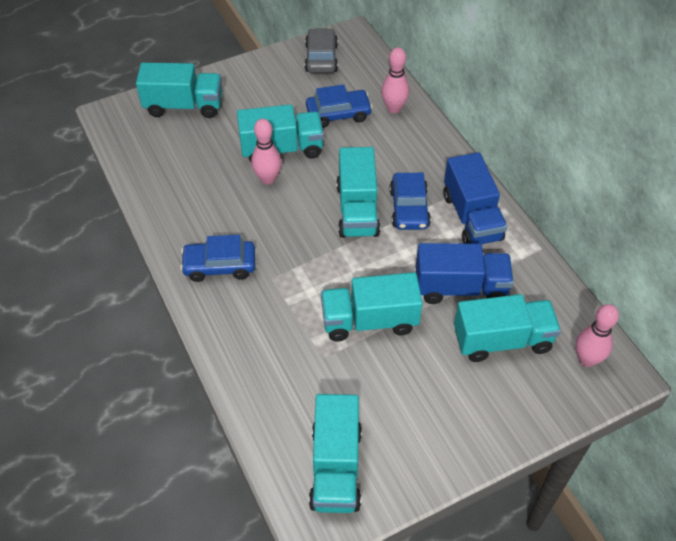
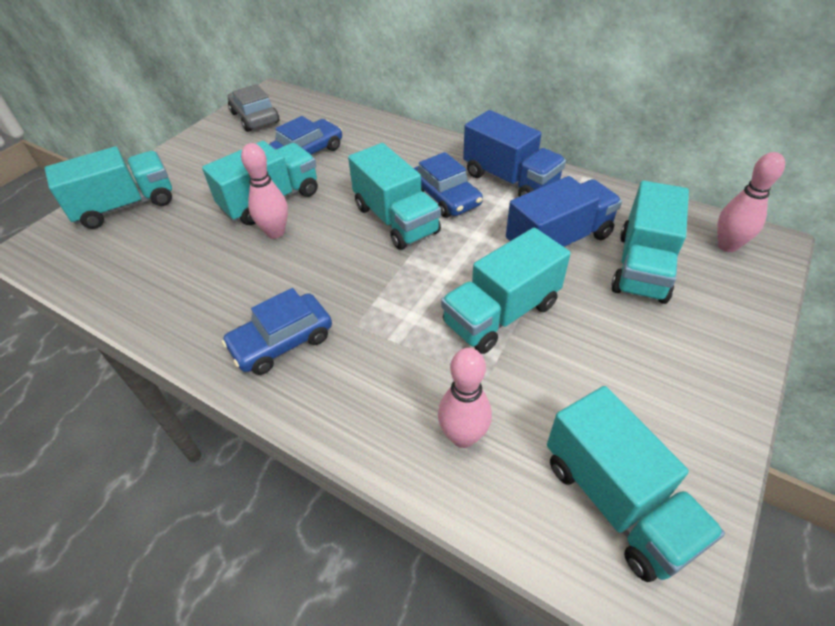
camera: 30 degrees left, 5 degrees down
pink bowling pin [381,47,409,113] -> pink bowling pin moved to [438,348,492,448]
turquoise truck [454,294,561,362] -> turquoise truck turned 150 degrees clockwise [611,181,689,304]

